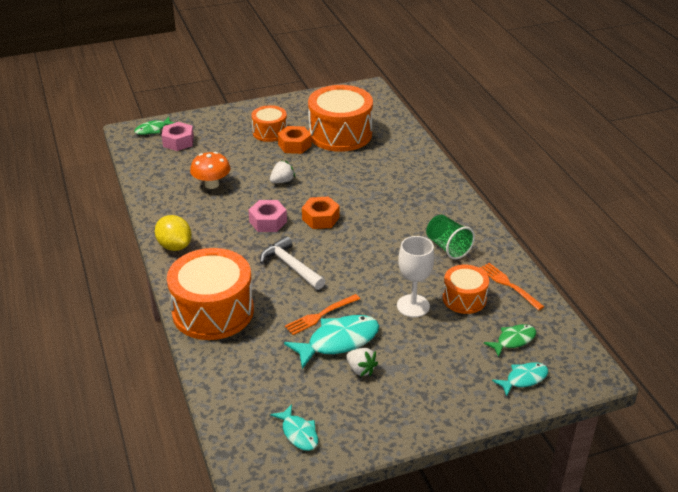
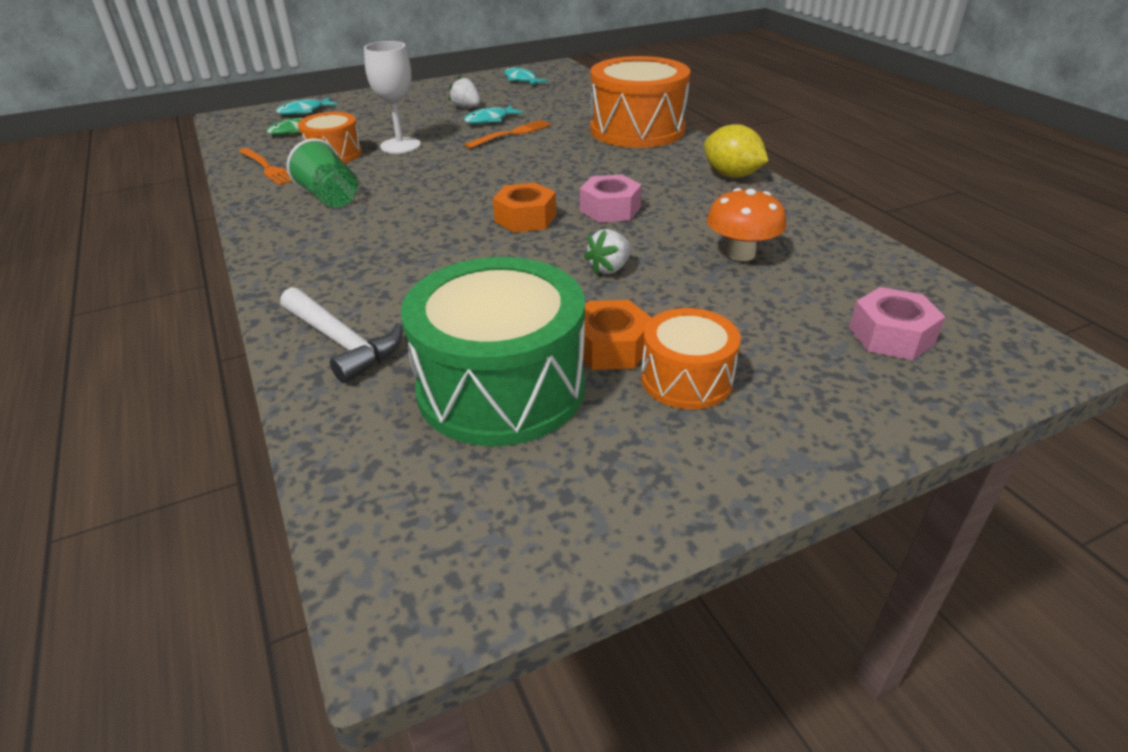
camera: 175 degrees right, 0 degrees up
green fish [134,117,174,135] -> none
white hammer [260,236,325,290] -> white hammer moved to [280,287,403,383]
turquoise fish [284,315,379,369] -> turquoise fish [464,105,524,124], size x0.58
orange drum [308,85,373,152] -> green drum [401,257,585,446]

